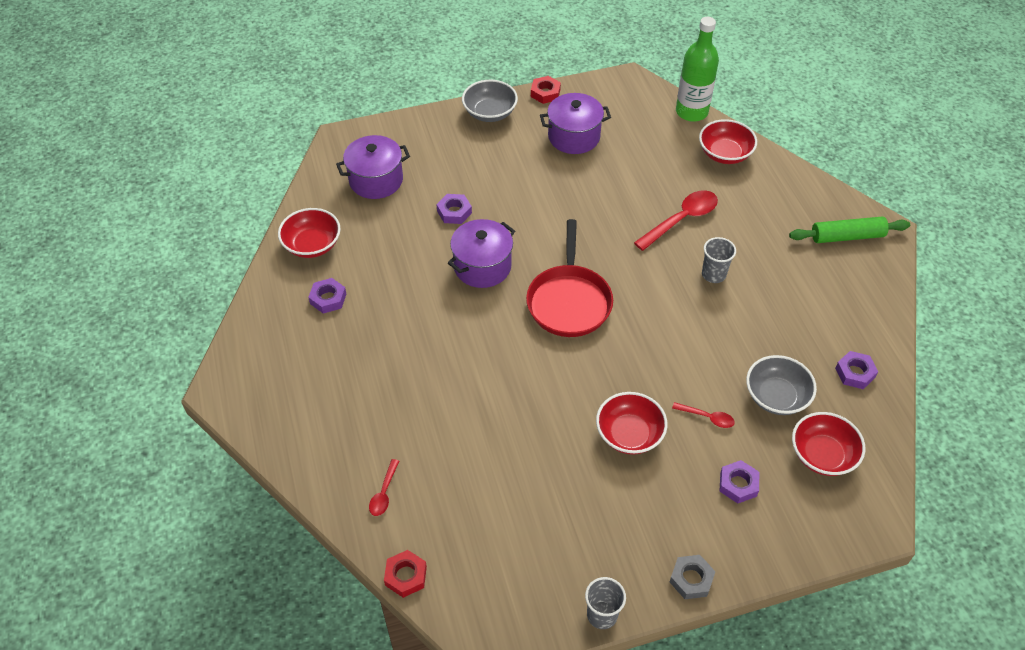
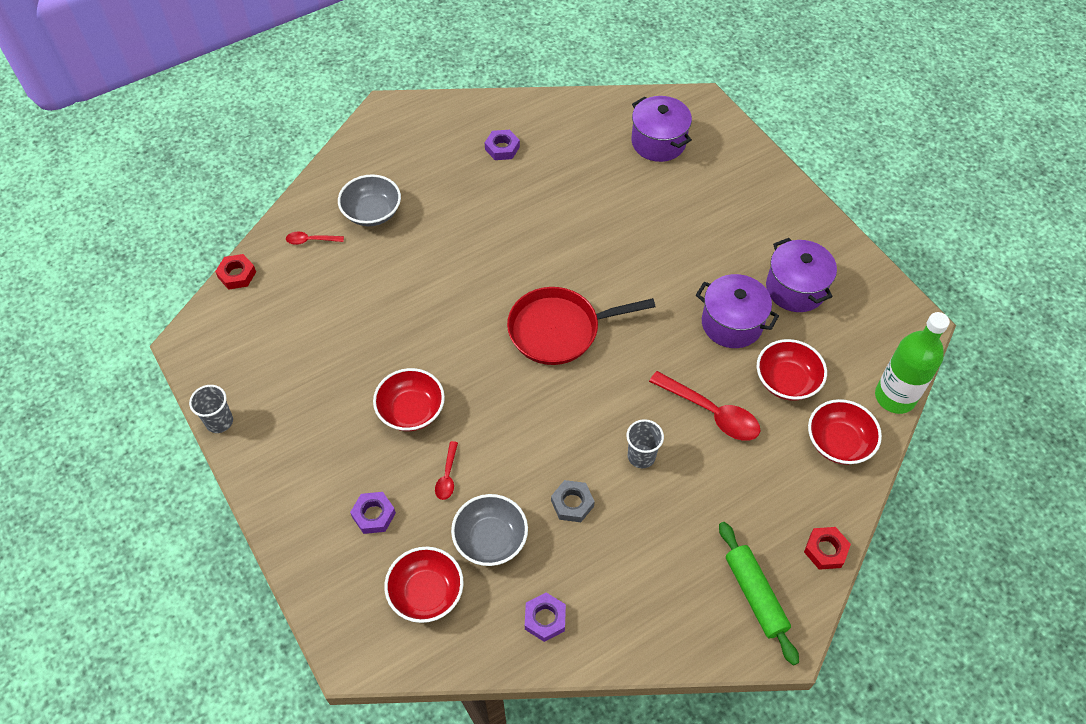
camera: 75 degrees right, 5 degrees up
red bowl [278,208,340,258] -> red bowl moved to [757,339,827,401]
purple nut [436,194,472,224] -> none
purple pot [448,219,515,288] -> purple pot moved to [696,274,779,348]
grey bowl [462,80,518,122] -> grey bowl moved to [338,174,401,226]
red nut [531,76,561,104] -> red nut moved to [804,527,851,570]
grey nut [670,555,716,599] -> grey nut moved to [551,480,595,522]

